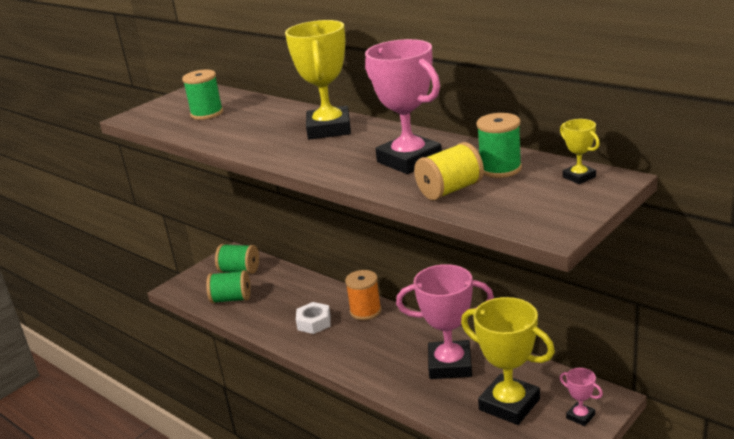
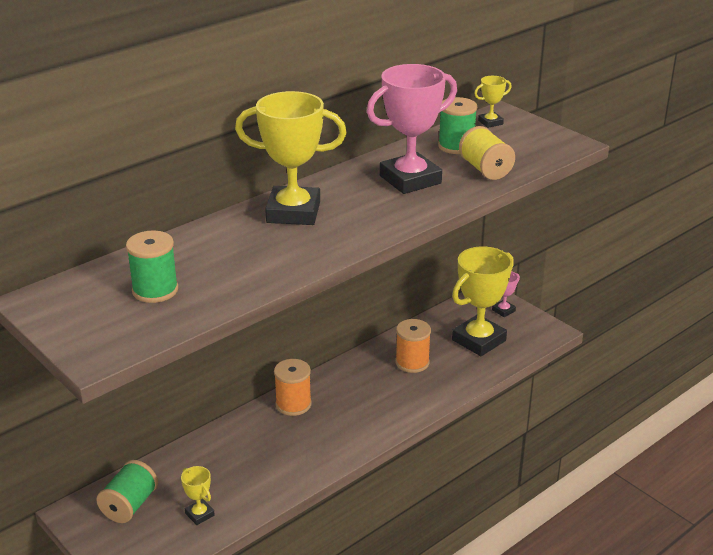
camera: 85 degrees left, 5 degrees up
green spool [206,270,251,304] -> yellow trophy [181,466,215,525]
white nut [296,302,331,334] -> none
pink trophy [396,264,494,379] -> orange spool [396,319,431,373]

